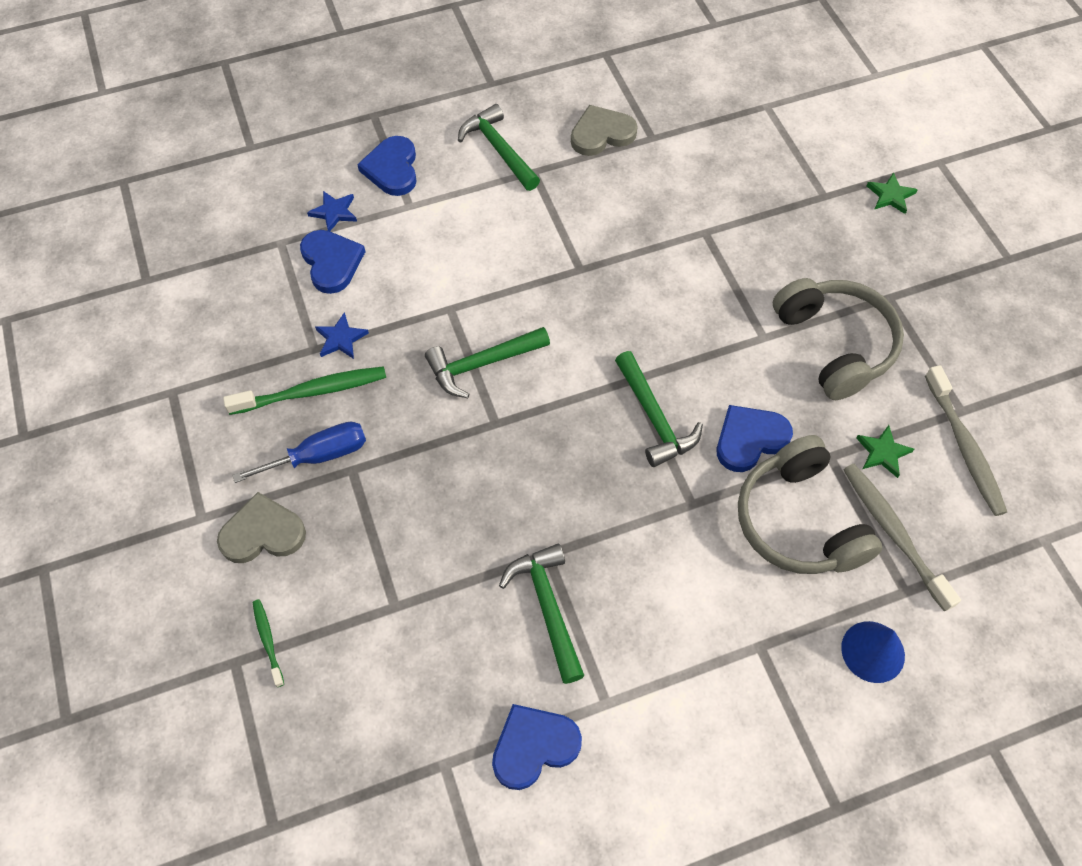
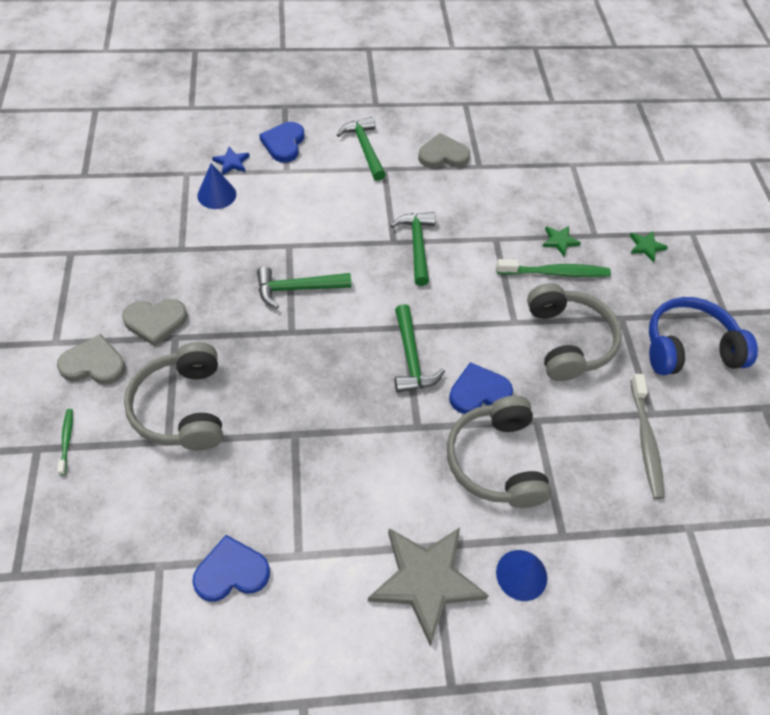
camera: 10 degrees right, 5 degrees down
green toothbrush [223,366,386,415] -> green toothbrush moved to [496,259,611,277]
blue screwdriver [232,421,366,483] -> grey heart [122,299,187,346]
blue heart [300,230,365,294] -> blue cone [197,163,236,209]
blue star [315,312,369,359] -> none
green hammer [499,544,584,684] -> green hammer moved to [390,212,435,286]
grey toothbrush [843,464,961,611] -> none
green star [856,425,914,478] -> green star moved to [542,226,581,256]
none -> grey headphones [124,342,223,450]
none -> grey star [368,528,489,645]
none -> blue headphones [649,297,758,375]

